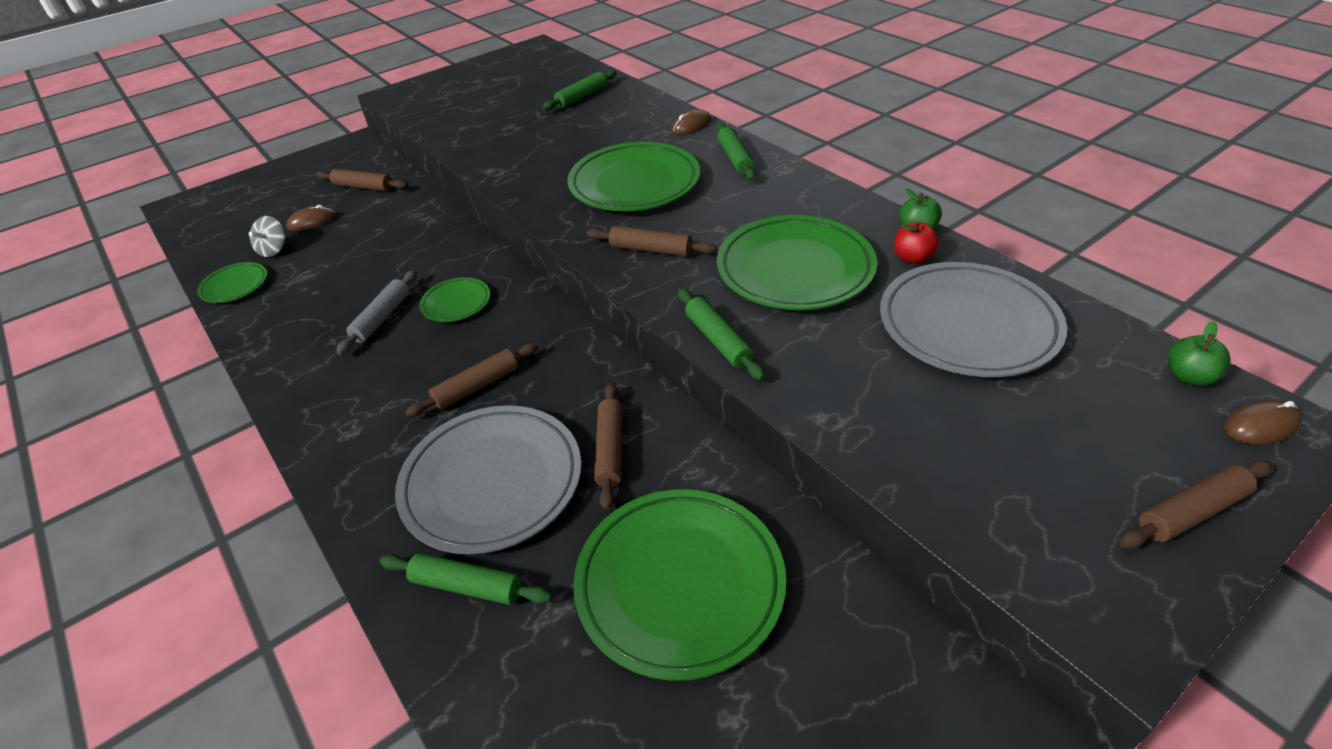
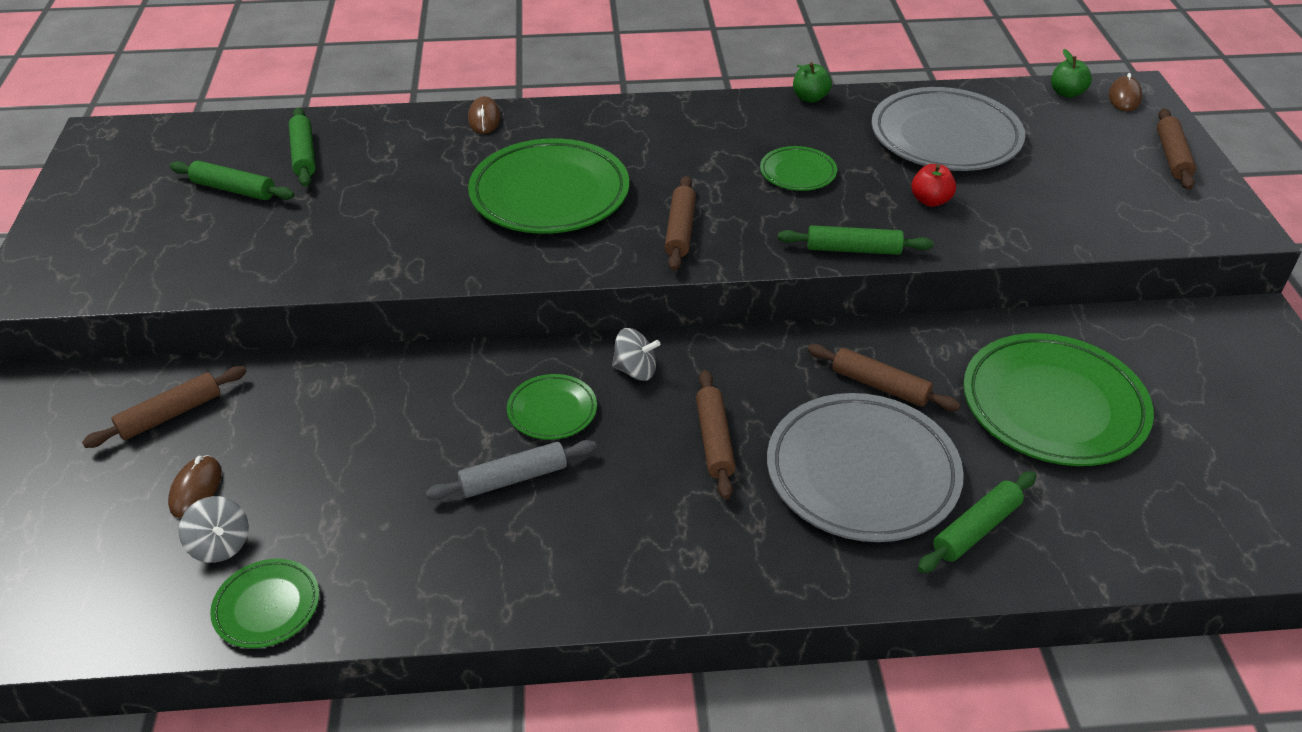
camera: 60 degrees left, 0 degrees up
grey rolling pin [336,270,417,355] -> grey rolling pin turned 75 degrees counterclockwise [425,440,596,500]
brown rolling pin [587,226,716,257] -> brown rolling pin turned 45 degrees counterclockwise [665,176,696,271]
green rolling pin [717,123,756,180] -> green rolling pin moved to [170,160,295,200]
green plate [717,215,877,310] -> green plate [760,146,837,191], size x0.49
red apple [894,221,939,264] -> red apple moved to [911,164,956,207]
none -> grey spinning top [612,328,660,381]

